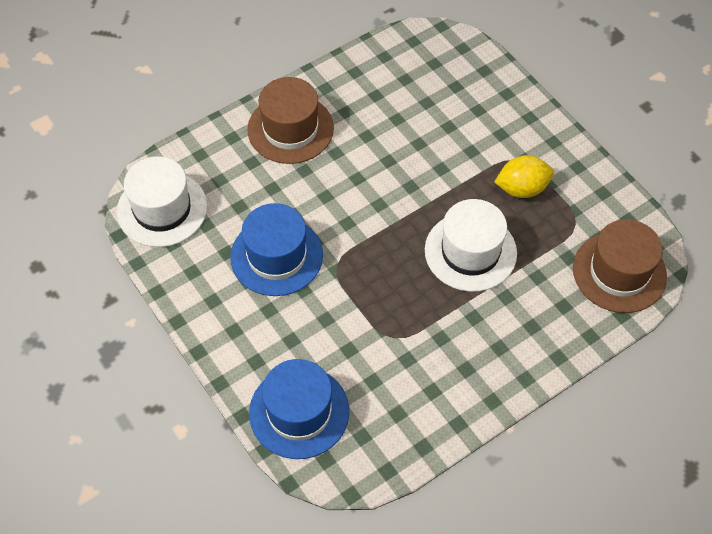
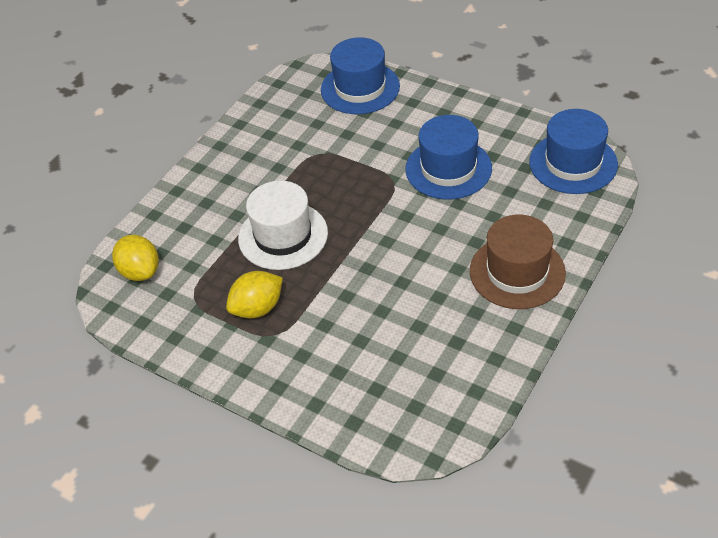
camera: 160 degrees right, 10 degrees down
white hat [117,156,207,247] -> blue hat [529,109,618,194]
brown hat [573,219,667,313] -> yellow lemon [112,235,159,281]

